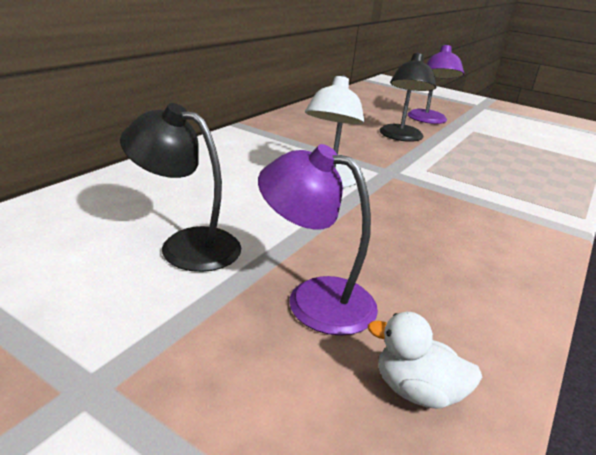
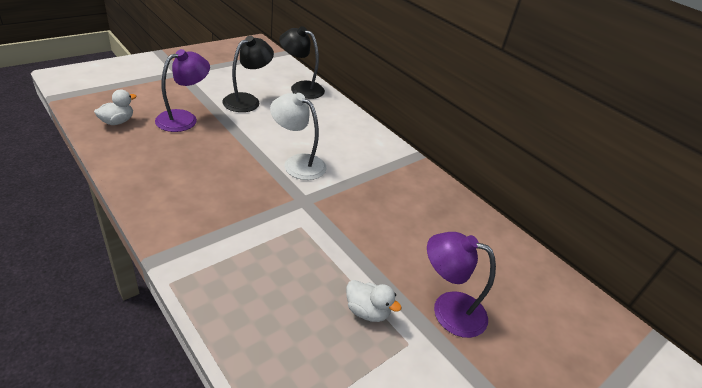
camera: 105 degrees right, 10 degrees up
black lamp [379,53,437,142] -> black lamp moved to [279,26,325,99]
none -> white duck [346,280,402,322]

